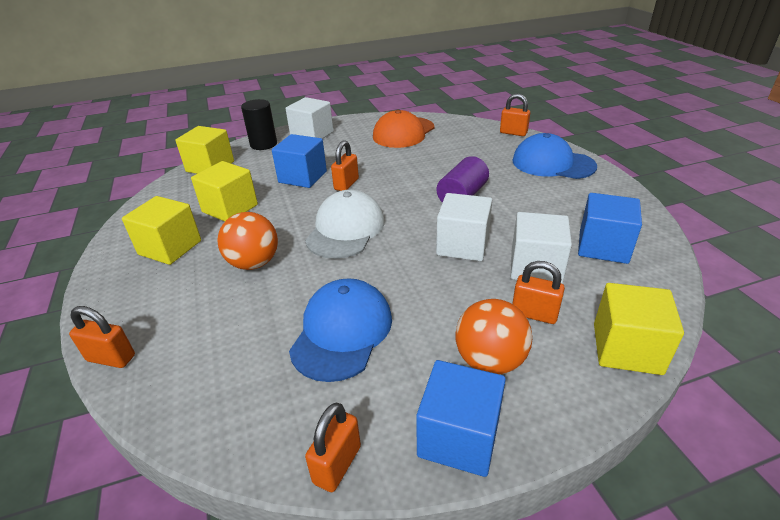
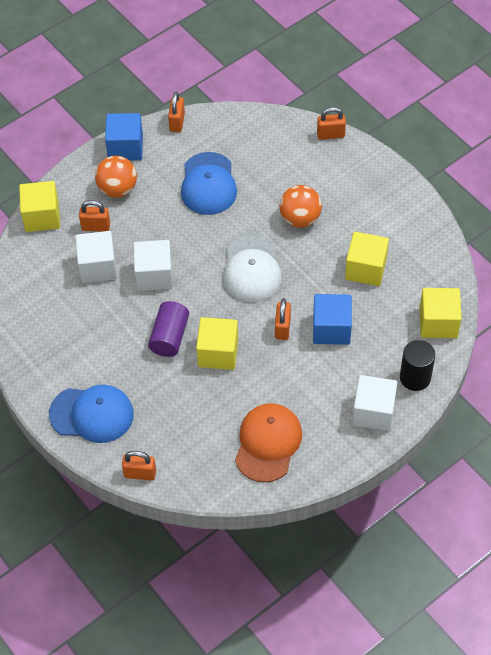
camera: 160 degrees right, 20 degrees up
yellow cube [122,196,201,265] -> yellow cube moved to [196,317,238,370]
blue cube [578,193,642,264] -> none

